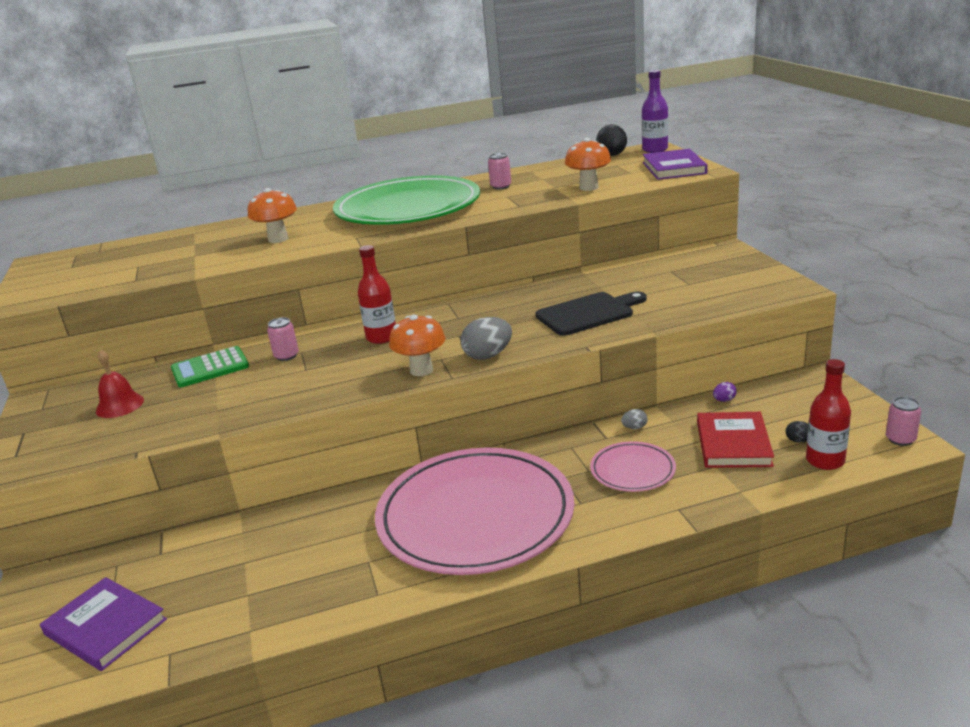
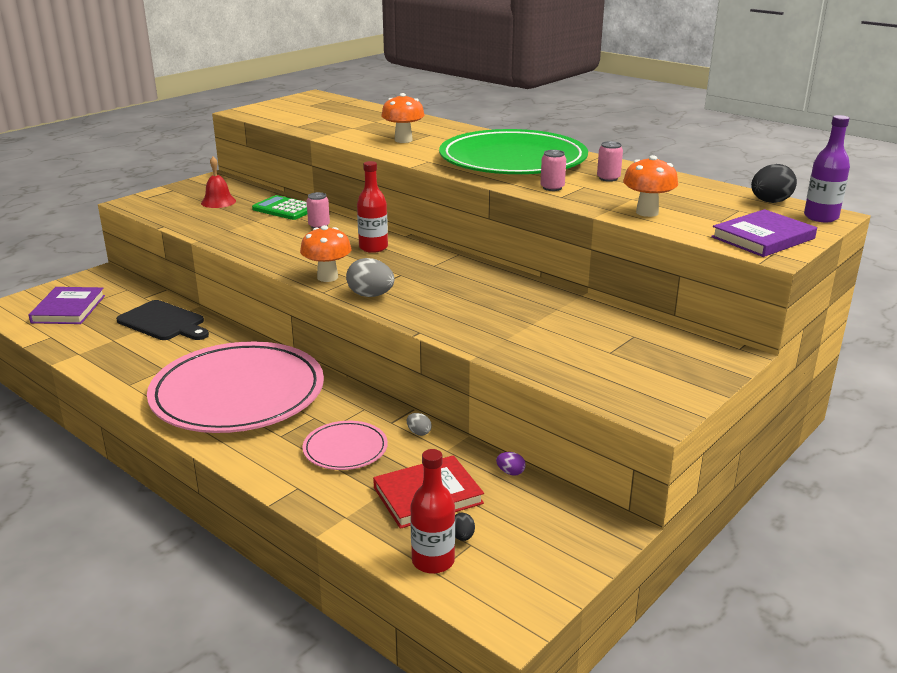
camera: 55 degrees right, 0 degrees up
black cutting board [536,291,647,336] -> black cutting board moved to [116,300,209,340]
pink can [886,397,921,446] -> pink can moved to [540,150,566,191]

